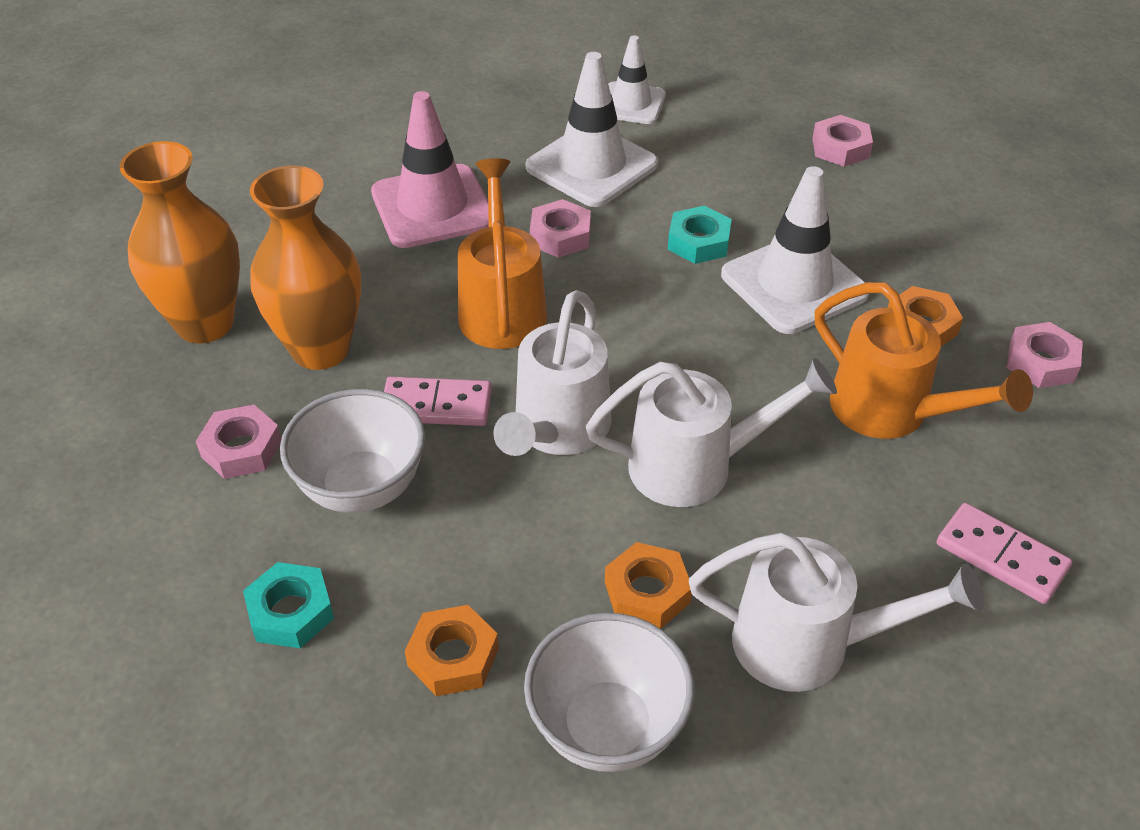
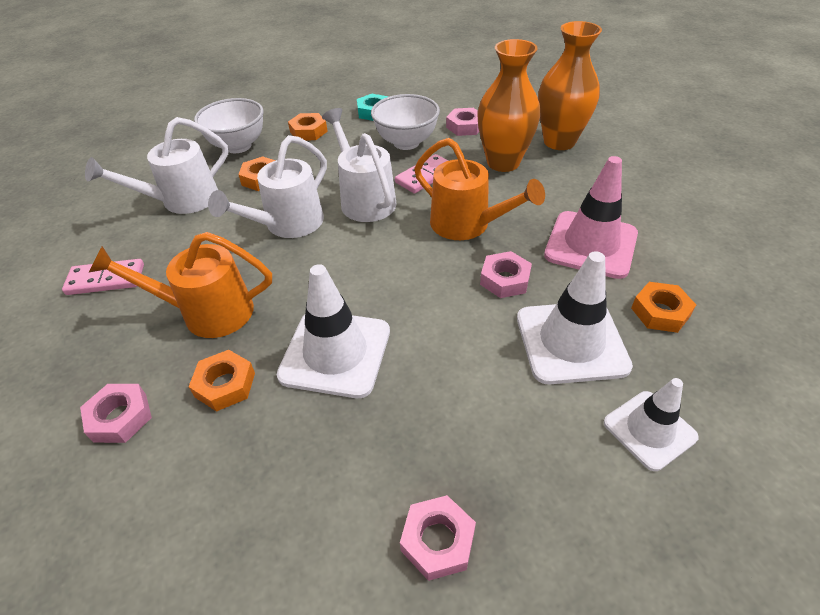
camera: 135 degrees right, 0 degrees up
turquoise nut [668,206,732,264] -> none
none -> orange nut [631,282,696,333]

